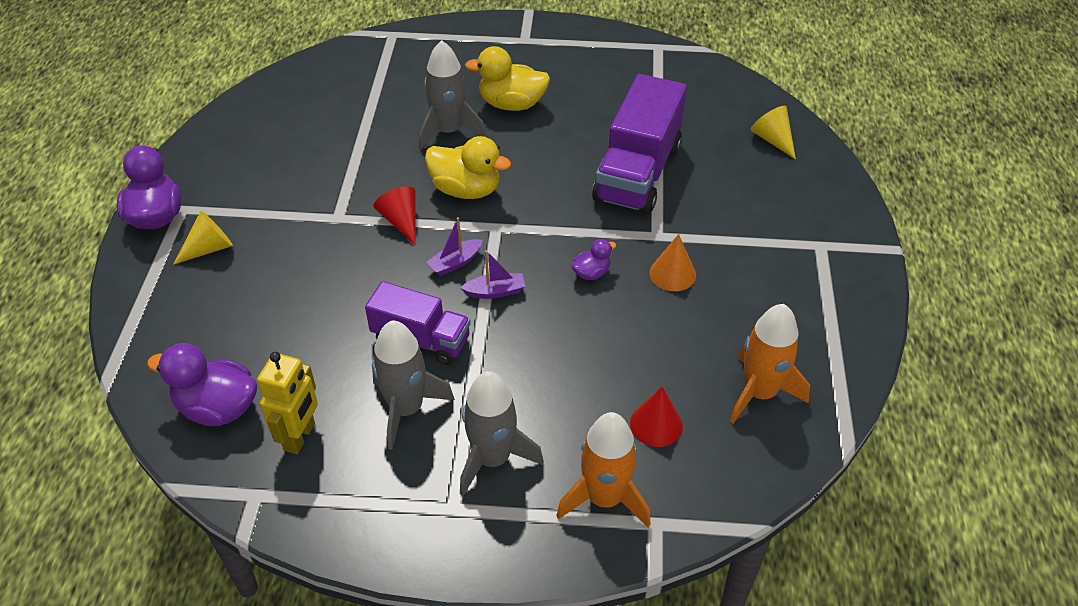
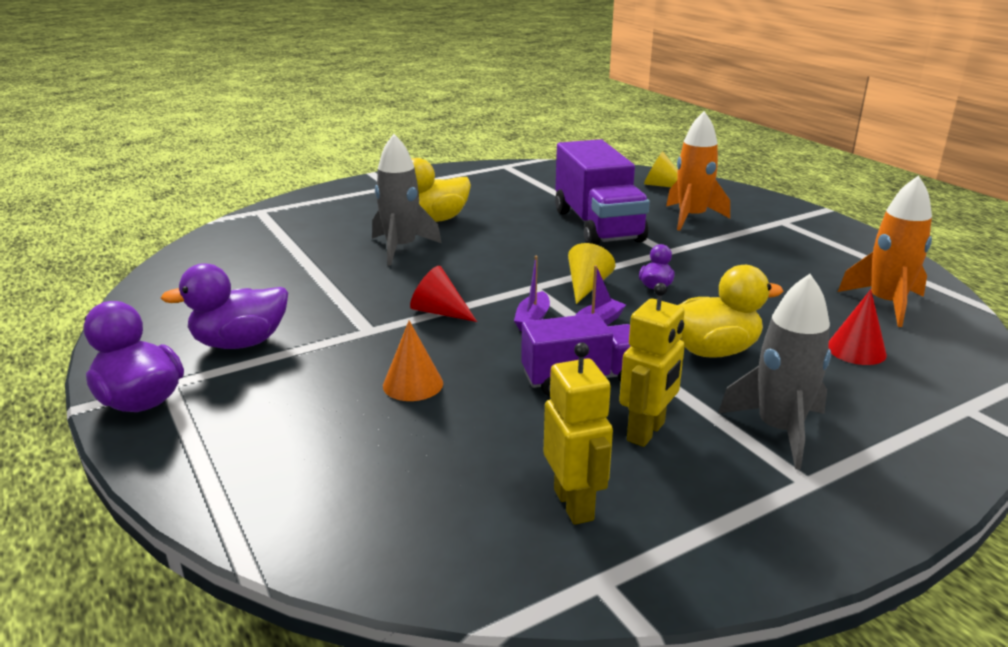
camera: 35 degrees left, 20 degrees down
purple duck [147,343,257,426] -> purple duck moved to [161,263,288,349]
yellow cone [173,211,233,265] -> yellow cone moved to [568,243,615,304]
grey rocket [372,320,455,450] -> yellow robot [619,283,685,447]
yellow duck [425,136,511,199] -> yellow duck moved to [679,265,783,358]
orange rocket [556,412,650,527] -> orange rocket moved to [666,111,730,231]
orange cone [650,234,696,291] -> orange cone moved to [383,321,443,401]

